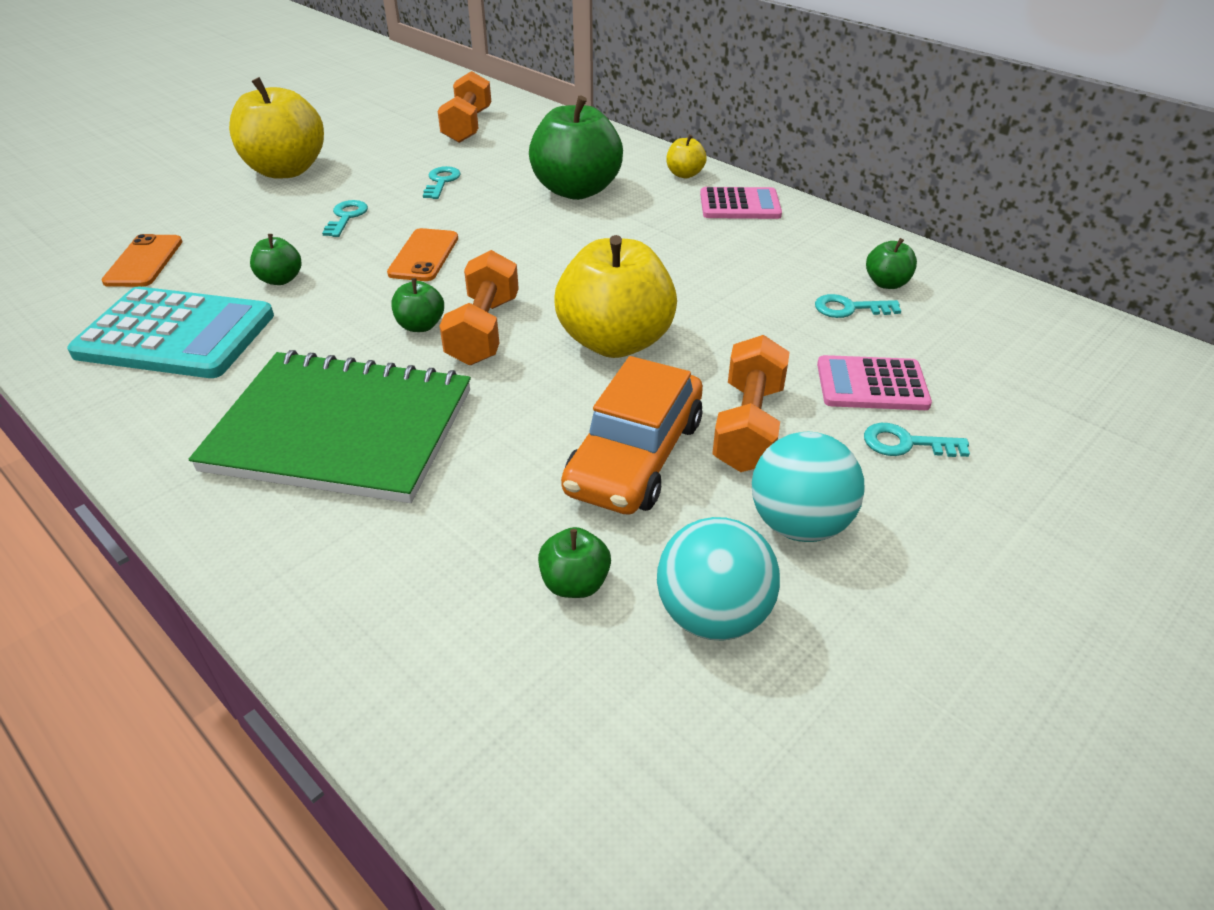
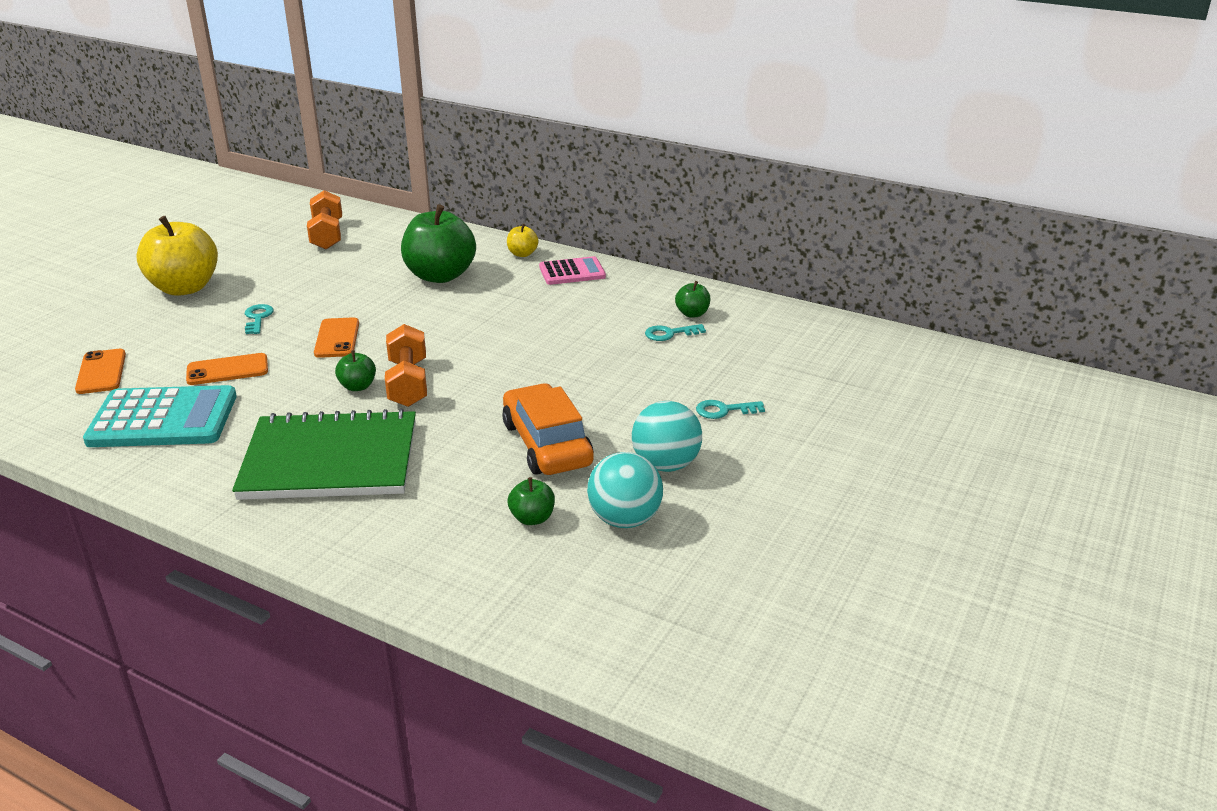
camera: 15 degrees left, 10 degrees down
green apple [250,234,301,285] -> orange phone [186,353,268,385]
turquoise key [423,166,461,199] -> none
yellow apple [555,235,677,358] -> none
orange car [561,356,703,515] -> orange car turned 150 degrees clockwise [502,383,594,475]
orange dumbbell [712,335,790,472] -> none
pink calculator [817,355,932,410] -> none

